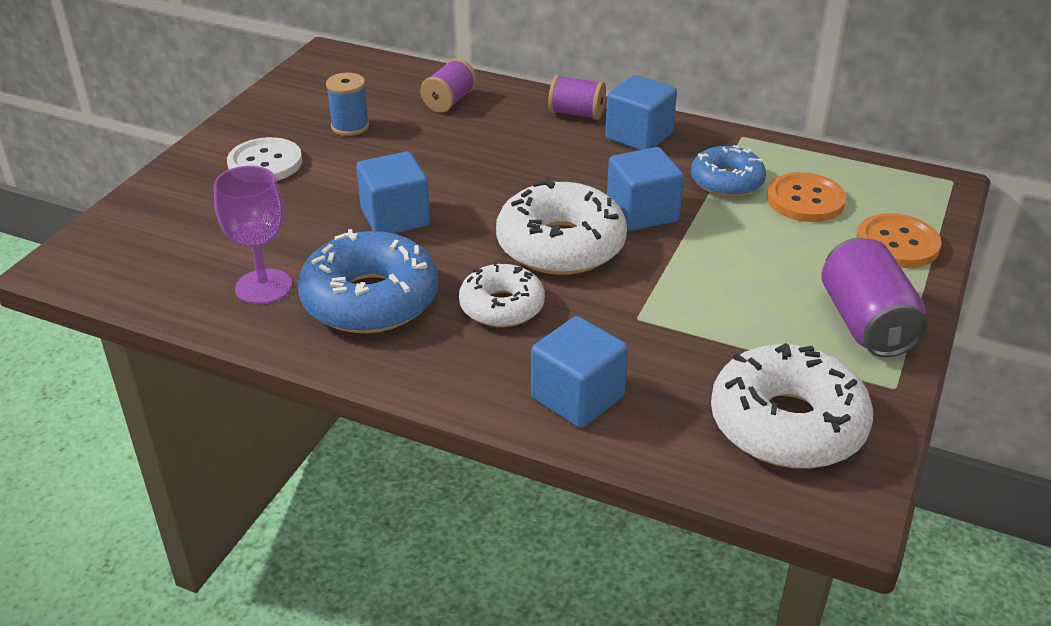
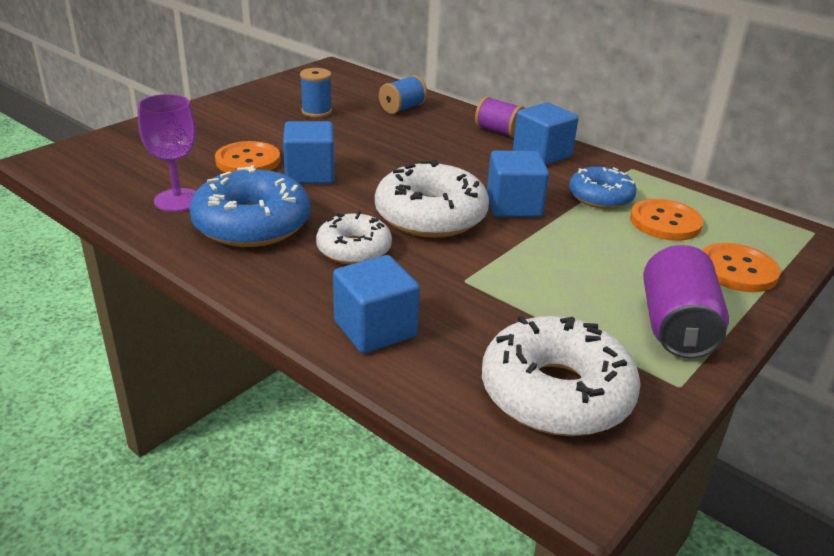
camera: 15 degrees right, 5 degrees down
white button [227,137,302,181] -> none
purple spool [420,59,477,112] -> blue spool [379,75,427,114]
none -> orange button [215,141,280,172]

